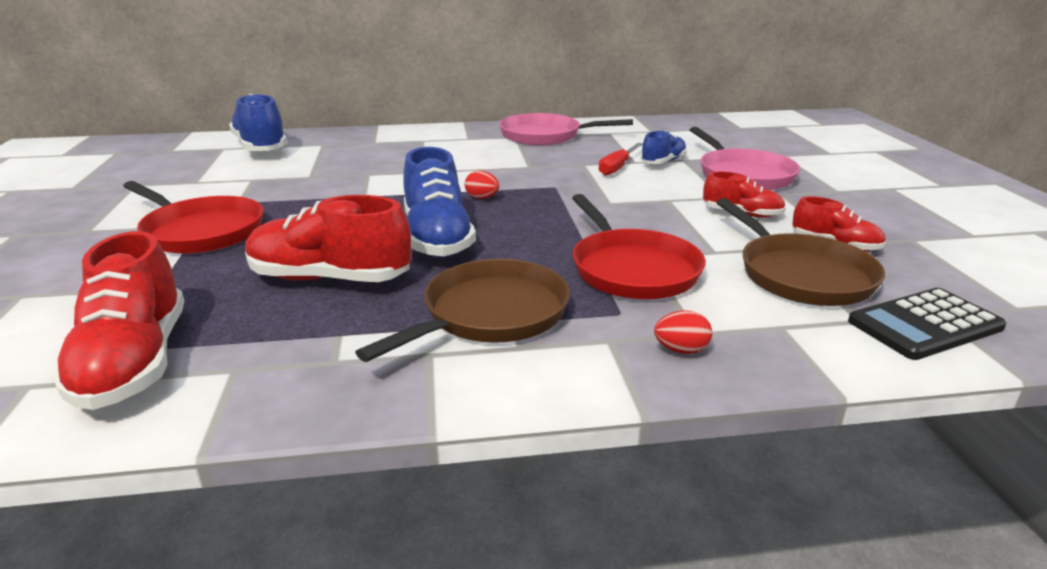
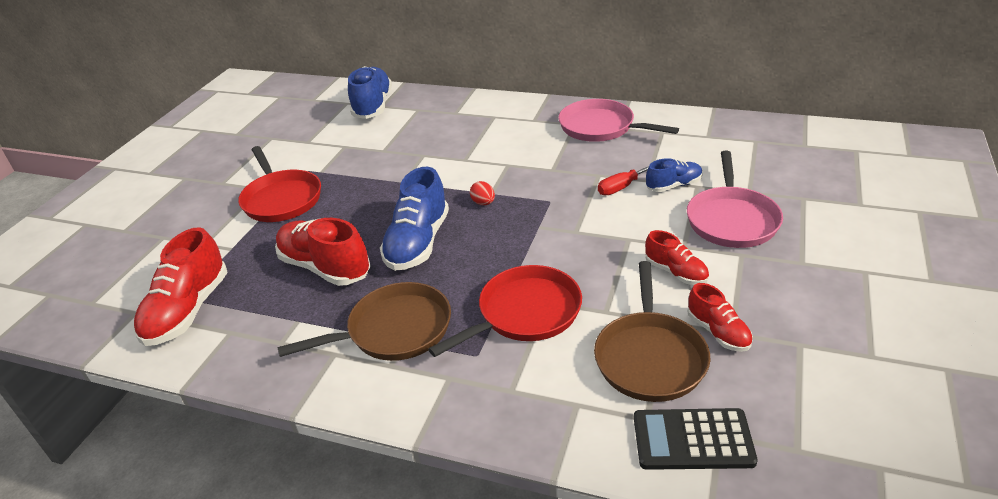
camera: 30 degrees right, 10 degrees up
red pan [572,194,706,299] -> red pan turned 135 degrees counterclockwise [428,265,582,357]
red egg [654,310,712,354] -> none

